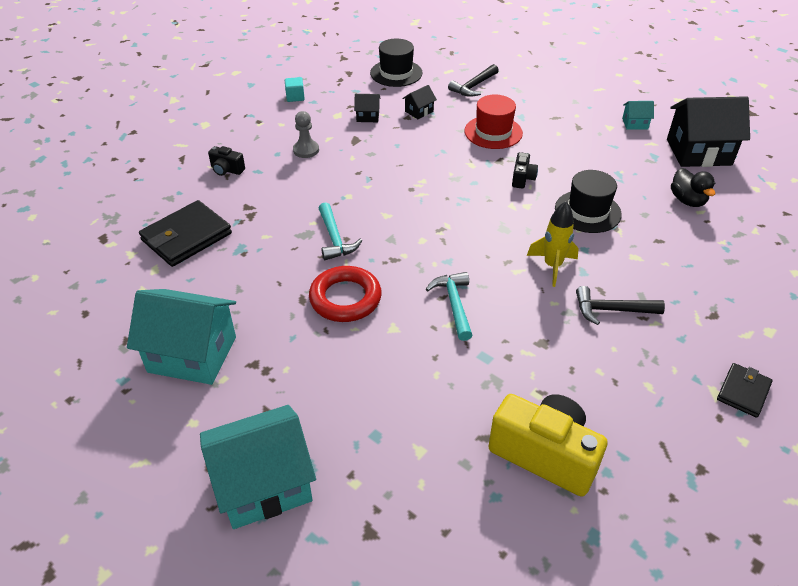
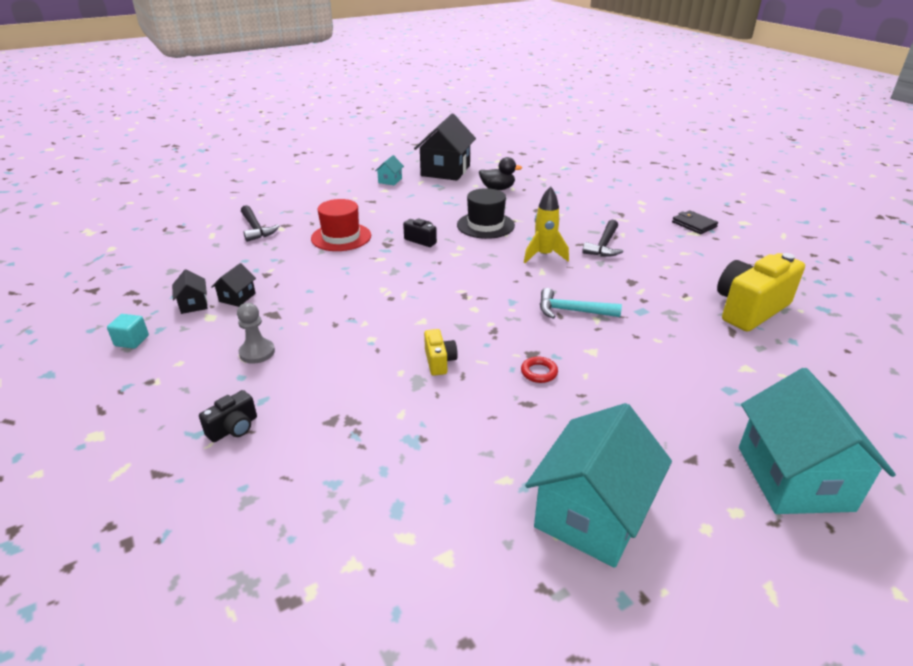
camera: 70 degrees left, 10 degrees down
black wallet [139,200,232,267] -> none
red ring [309,266,382,322] -> red ring [521,357,558,383], size x0.46
turquoise hammer [318,202,362,260] -> yellow camera [424,329,457,376]
black hat [370,39,423,87] -> none
black house [402,85,437,119] -> black house moved to [172,270,208,314]

